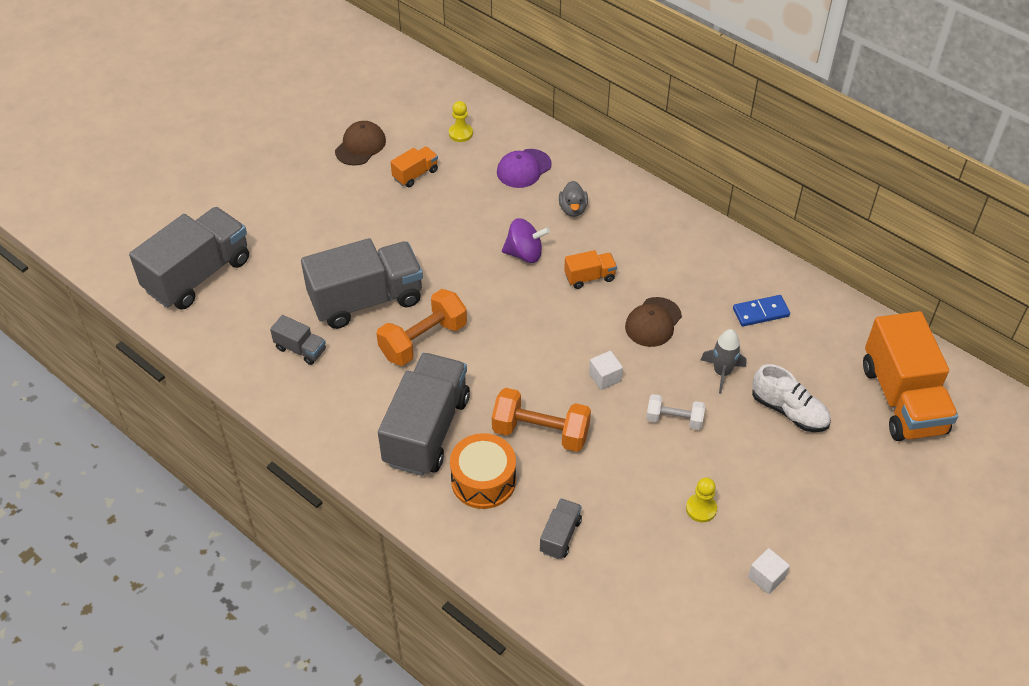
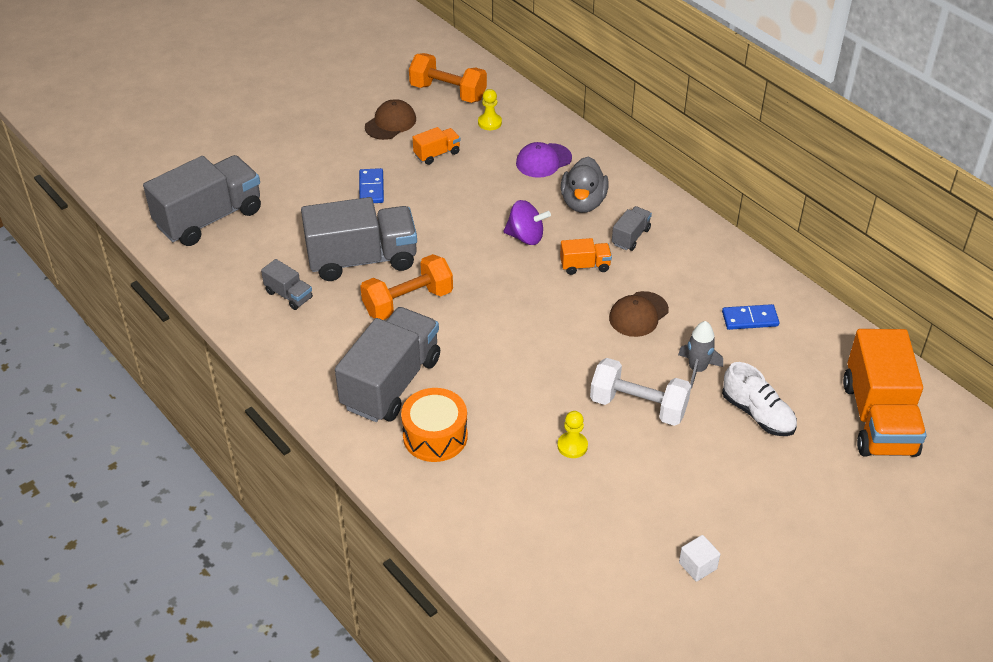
camera: 10 degrees right, 5 degrees down
orange dumbbell [492,388,591,452] -> orange dumbbell moved to [409,53,487,103]
grey truck [540,498,582,559] -> grey truck moved to [612,206,652,251]
grey duck [559,181,588,217] -> grey duck [561,157,609,213], size x1.62
white cube [589,351,623,390] -> none
white dumbbell [646,394,705,430] -> white dumbbell [590,358,691,426], size x1.65
yellow pawn [686,477,717,522] -> yellow pawn moved to [557,411,588,458]
none -> blue domino [359,168,384,203]

